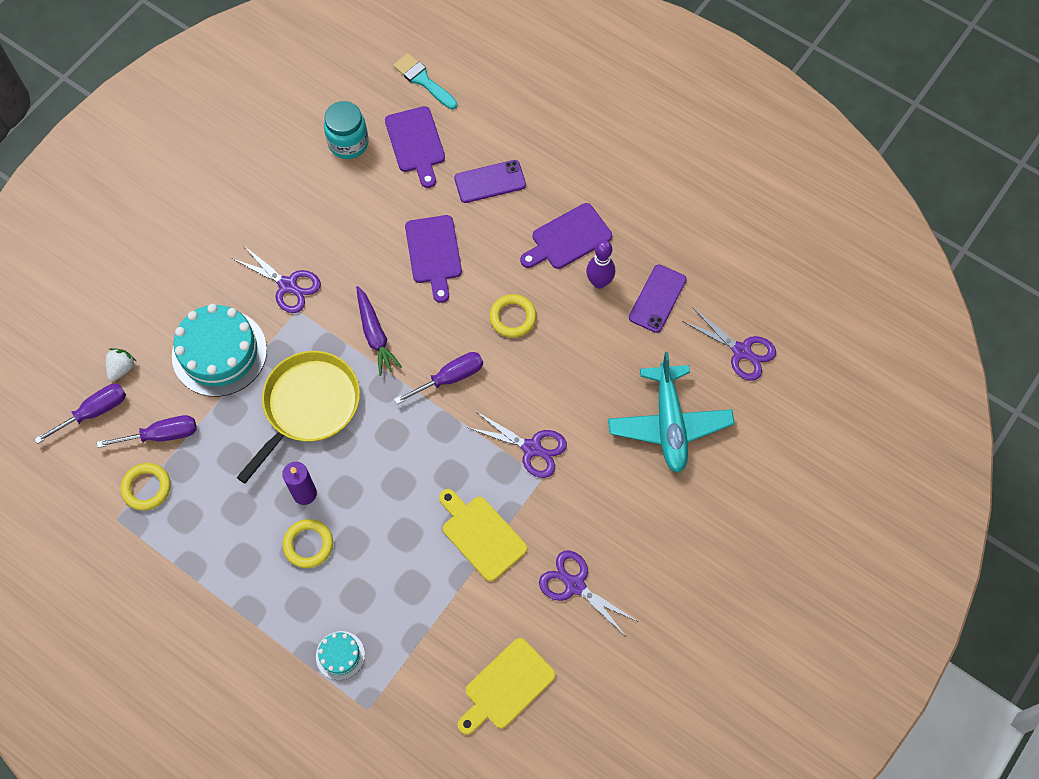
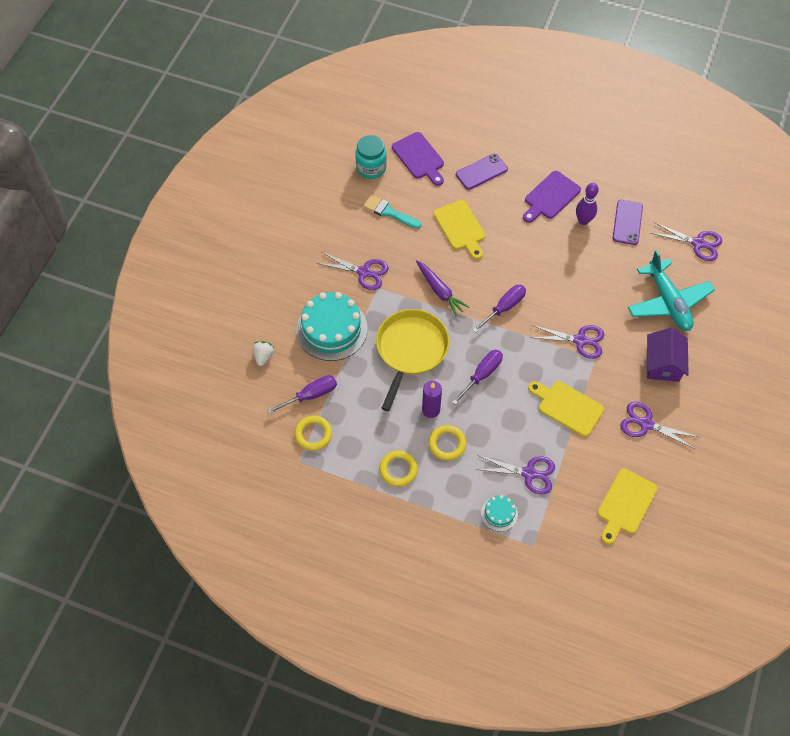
camera: 15 degrees left, 5 degrees down
purple screwdriver [35,384,126,444] -> purple screwdriver moved to [452,350,503,405]
turquoise brush [393,53,457,110] -> turquoise brush moved to [363,195,422,229]
purple cutting board [405,215,462,303] -> yellow cutting board [433,200,485,260]
yellow ring [489,294,536,338] -> yellow ring moved to [379,450,418,487]
none -> purple scissors [475,455,555,495]
none -> purple house [647,328,689,382]

